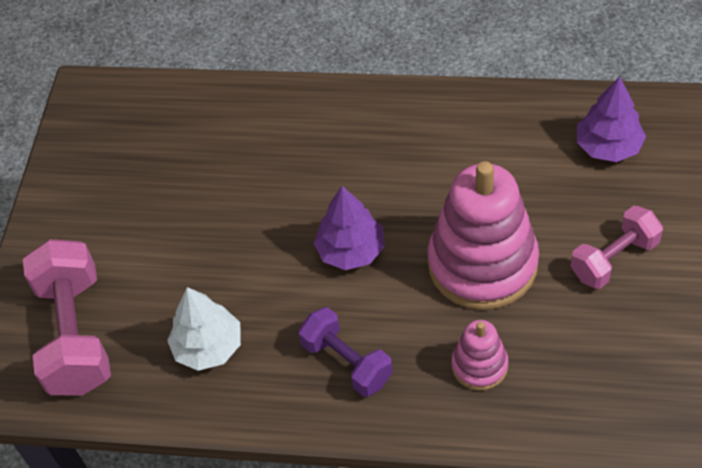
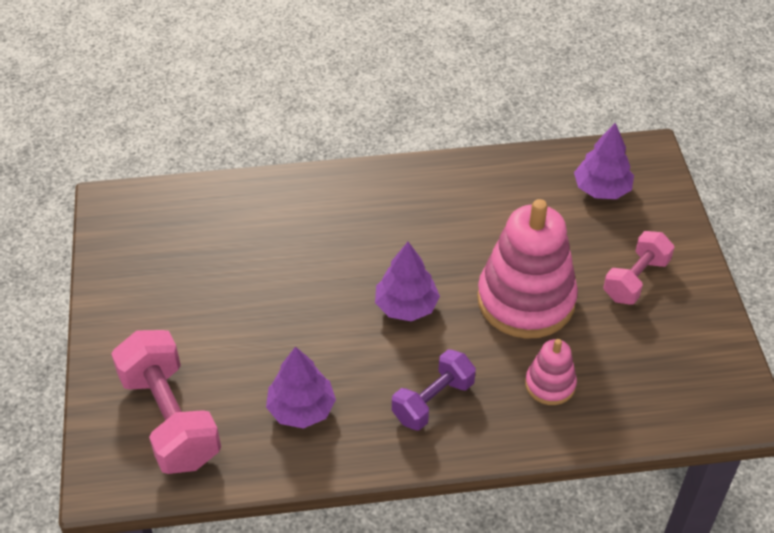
camera: 20 degrees left, 5 degrees down
white tree [167,287,241,371] -> purple tree [266,346,336,429]
purple dumbbell [298,307,393,397] -> purple dumbbell turned 75 degrees counterclockwise [392,349,476,431]

